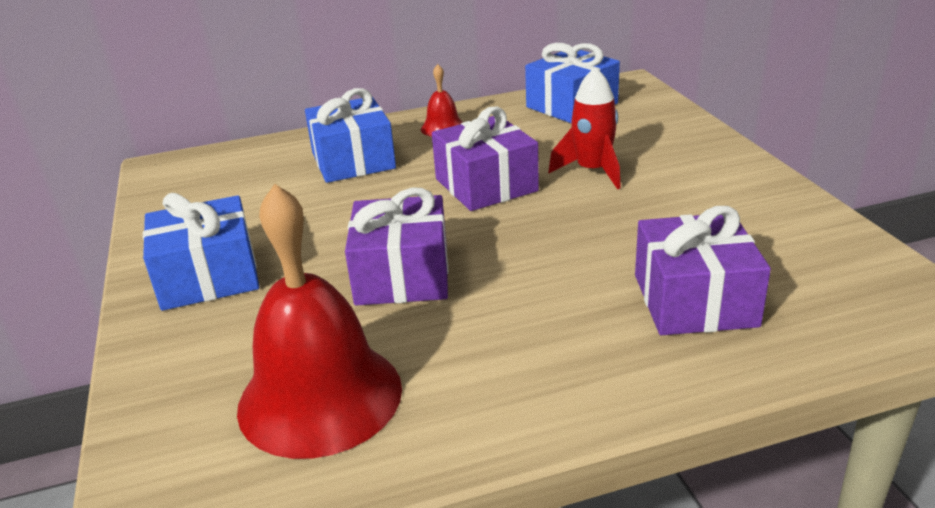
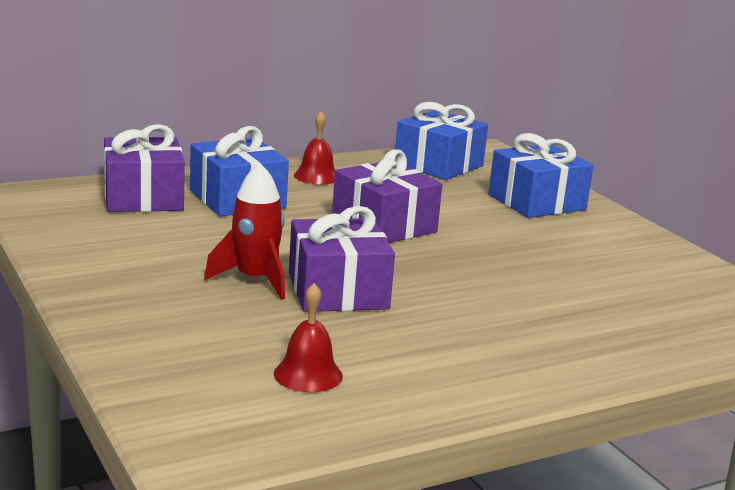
camera: 15 degrees left, 10 degrees down
blue gift [143,193,259,311] -> blue gift moved to [488,133,594,218]
red bell [237,184,402,459] -> red bell [274,283,343,392], size x0.46
red rocket [548,67,621,189] -> red rocket moved to [204,163,285,300]
purple gift [635,206,771,335] -> purple gift moved to [104,124,185,212]

